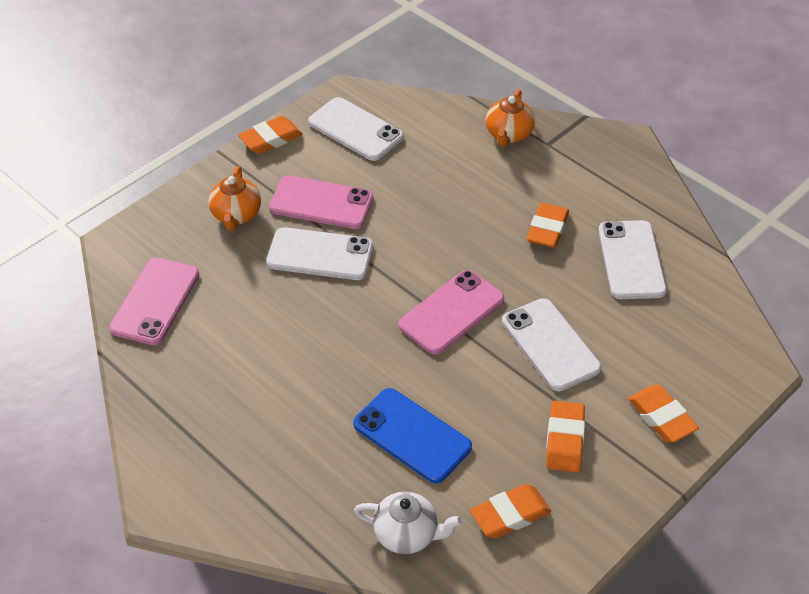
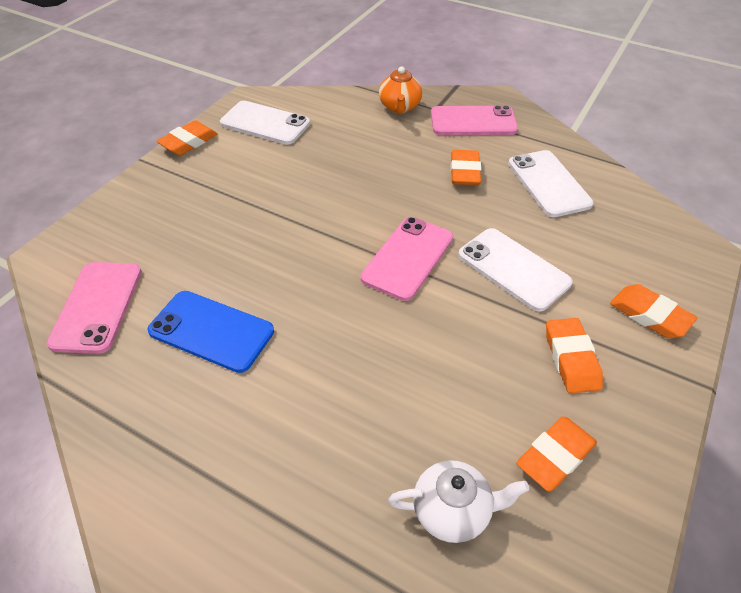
camera: 15 degrees left, 0 degrees up
orange teapot [208,166,261,230] -> none
white phone [266,227,373,280] -> none
pink phone [269,176,373,229] -> pink phone moved to [431,105,518,135]
blue phone [353,388,472,483] -> blue phone moved to [147,291,274,373]

